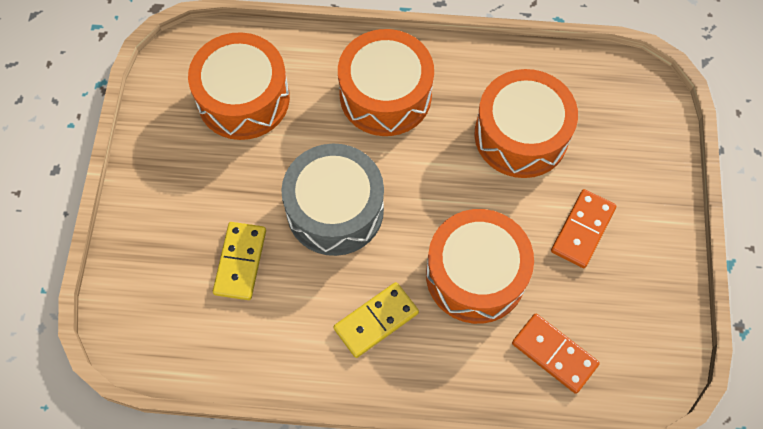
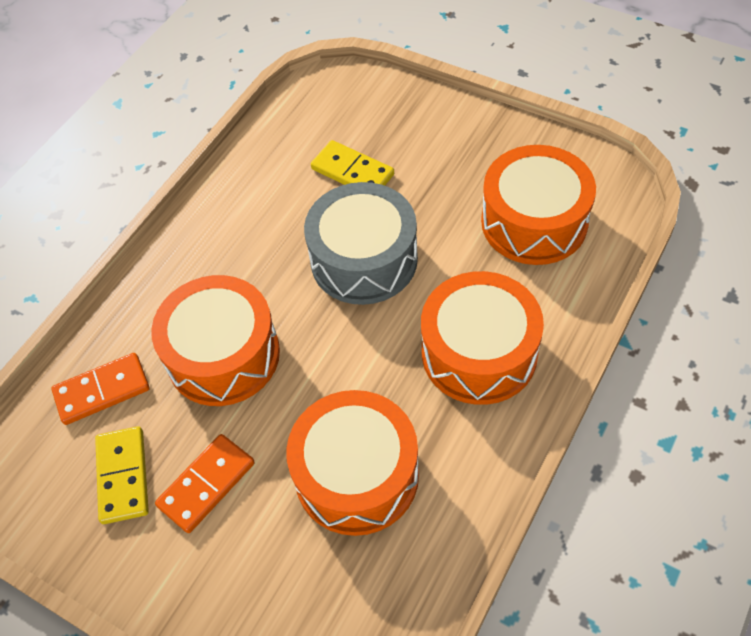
camera: 120 degrees right, 10 degrees down
yellow domino [334,282,419,358] -> yellow domino moved to [95,426,149,524]
orange domino [551,189,616,268] -> orange domino turned 75 degrees clockwise [155,434,255,533]

